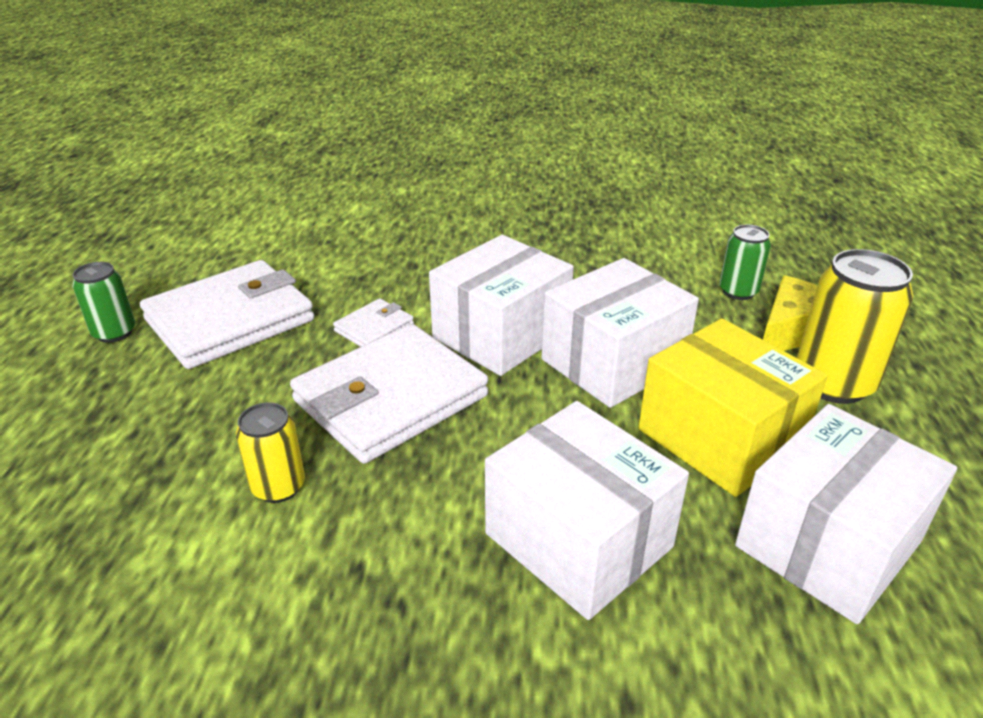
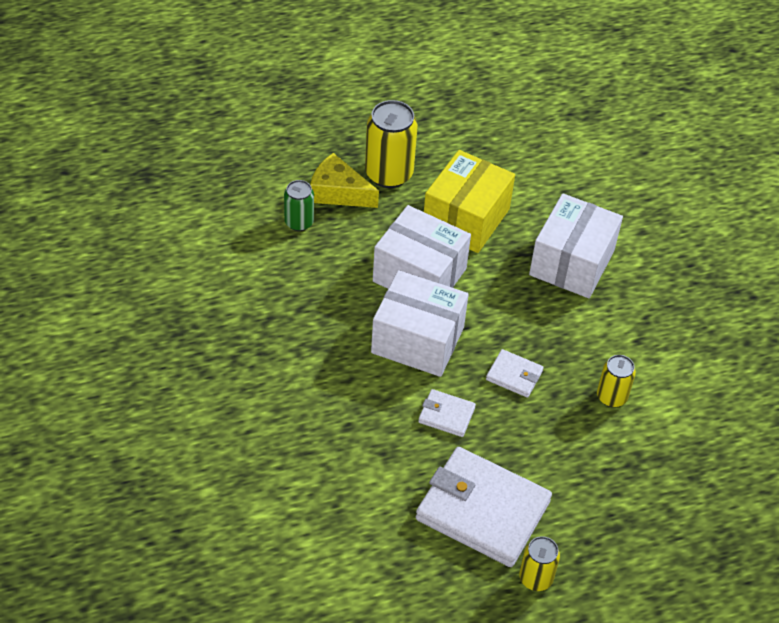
camera: 115 degrees left, 15 degrees up
green can [72,262,135,343] -> yellow can [519,536,560,591]
white wallet [290,324,488,464] -> white wallet [486,349,544,398], size x0.46
white box [735,404,957,624] -> none

